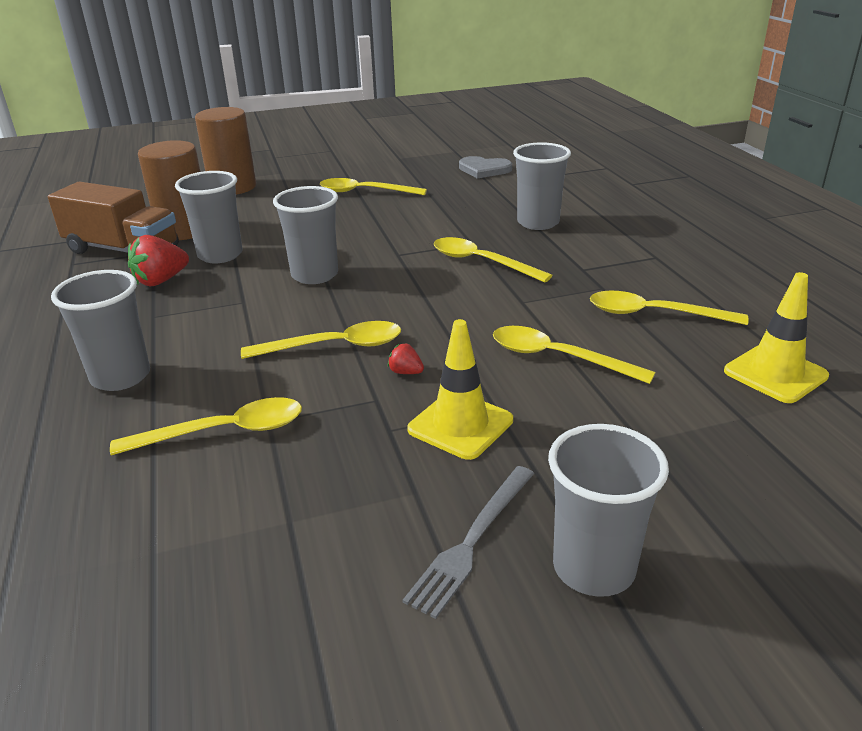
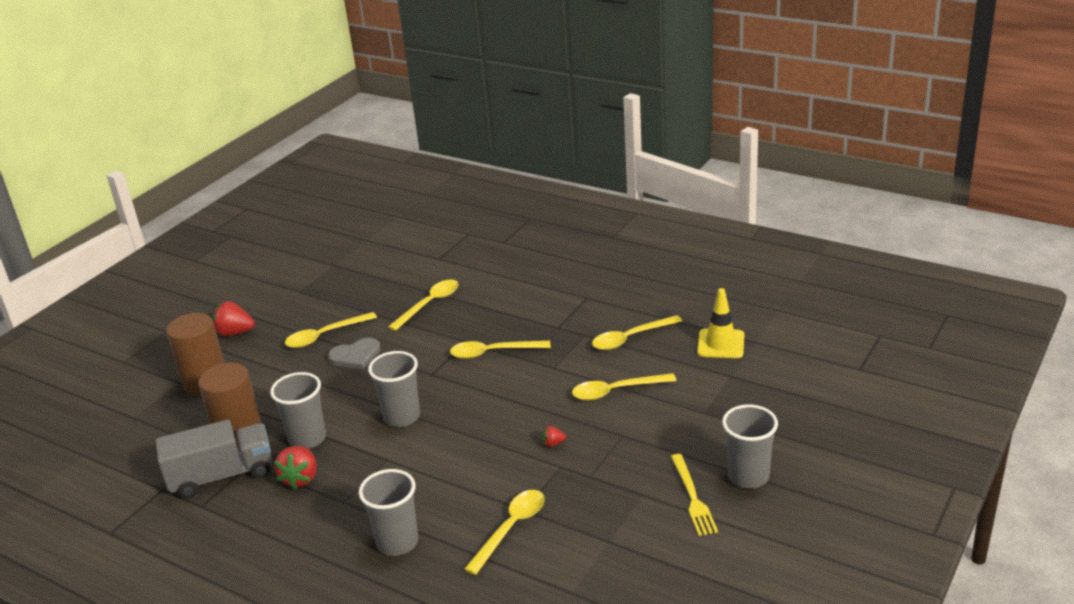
camera: 40 degrees left, 0 degrees up
brown truck [48,182,179,254] -> grey truck [156,419,272,498]
yellow spoon [241,321,401,359] -> yellow spoon moved to [388,280,459,331]
grey fork [402,466,534,619] -> yellow fork [671,454,718,536]
yellow traffic cone [407,319,513,460] -> none
grey heart [459,156,512,179] -> grey heart moved to [328,337,381,369]
grey cup [513,142,571,230] -> none
none -> red strawberry [213,301,255,336]

